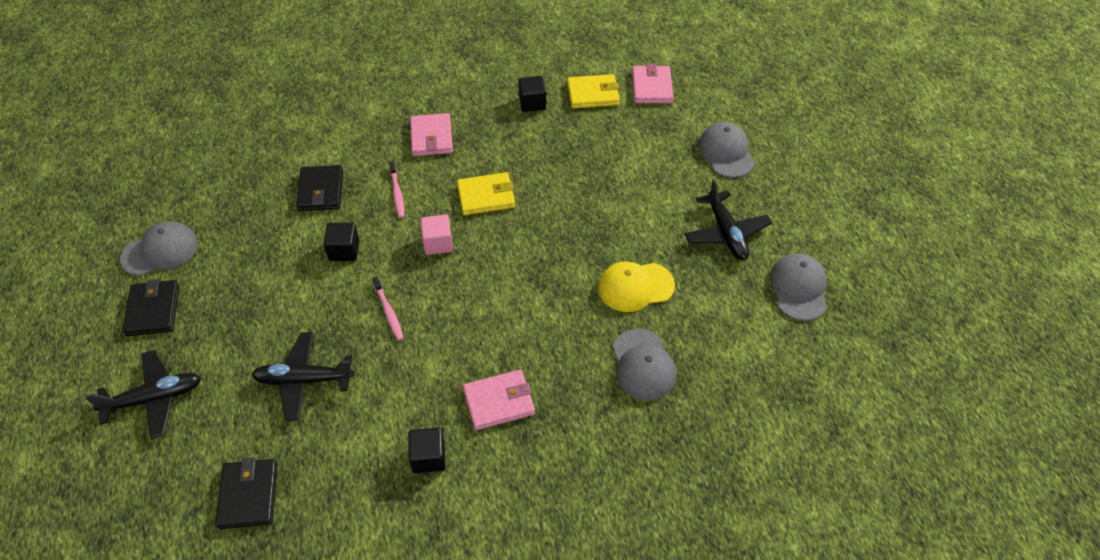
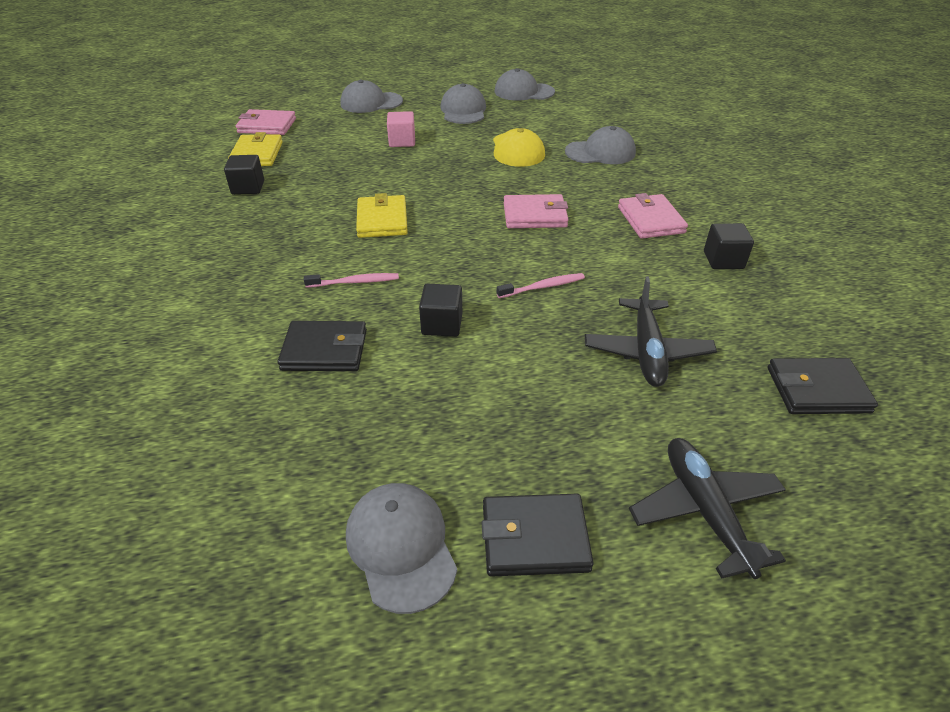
camera: 85 degrees left, 10 degrees down
pink wallet [410,113,453,156] -> pink wallet moved to [504,194,569,228]
pink cube [420,215,453,255] -> pink cube moved to [387,111,415,147]
black plane [685,179,772,260] -> grey cap [440,83,486,124]

